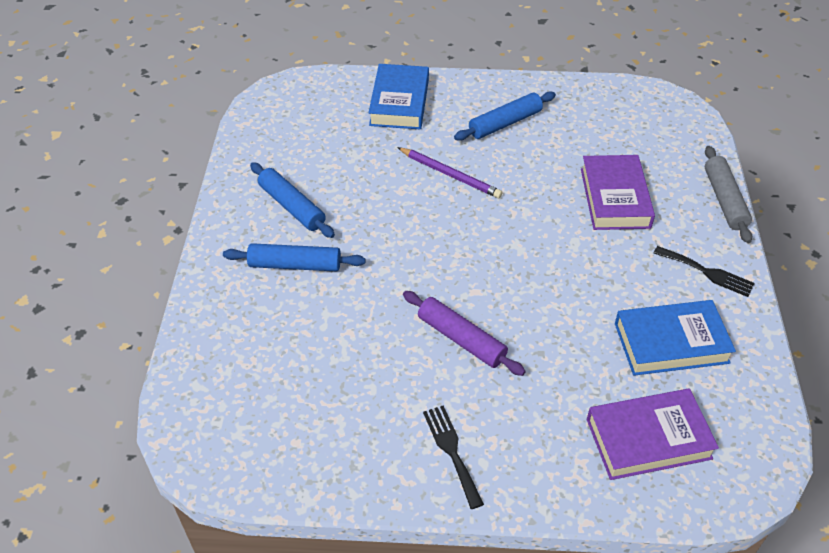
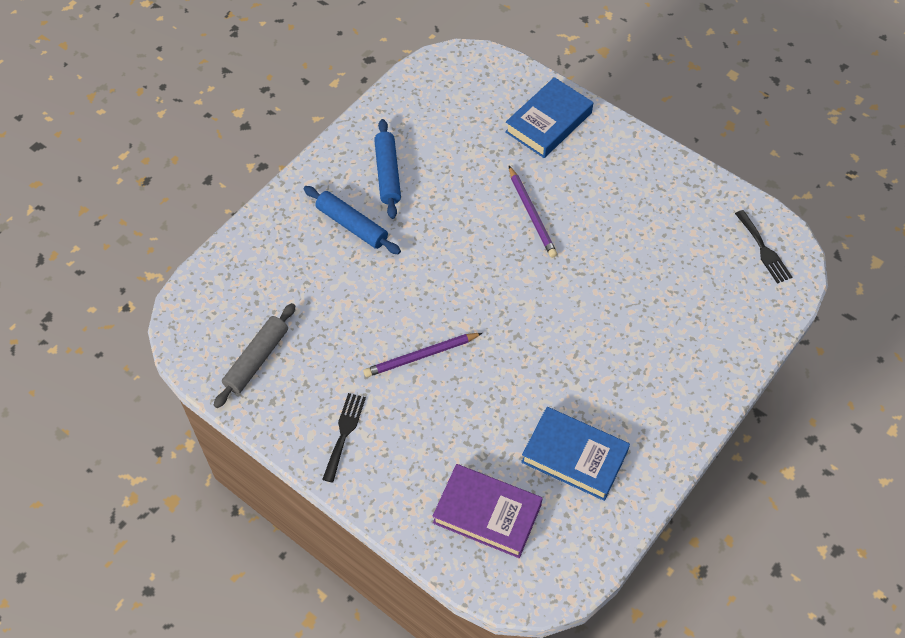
camera: 35 degrees right, 10 degrees up
purple rolling pin [403,291,526,376] -> purple pencil [363,333,482,377]
blue rolling pin [454,91,556,141] -> none
purple book [581,155,655,230] -> none
black fork [654,246,755,297] -> black fork moved to [735,210,792,284]
grey rolling pin [705,146,752,243] -> grey rolling pin moved to [214,303,295,408]

